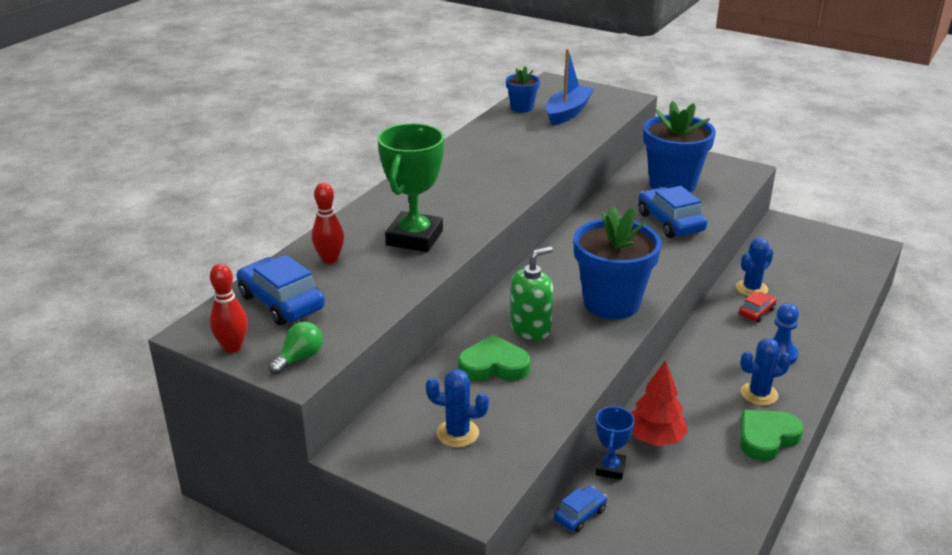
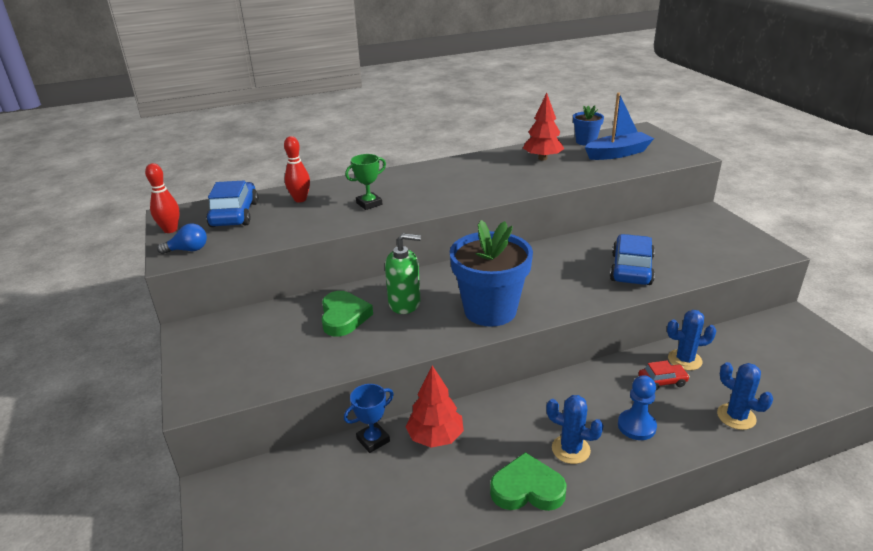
camera: 40 degrees right, 0 degrees up
green light bulb [269,322,323,374] -> blue light bulb [157,223,207,254]
green trophy [377,123,444,252] -> green trophy [345,154,386,210], size x0.53
blue cactus [426,369,489,447] -> blue cactus moved to [717,362,773,430]
green heart [458,335,530,381] -> green heart turned 45 degrees clockwise [322,291,373,336]
blue car [554,486,607,532] -> none
blue flower pot [643,101,716,193] -> none
none -> red tree [523,93,565,160]

